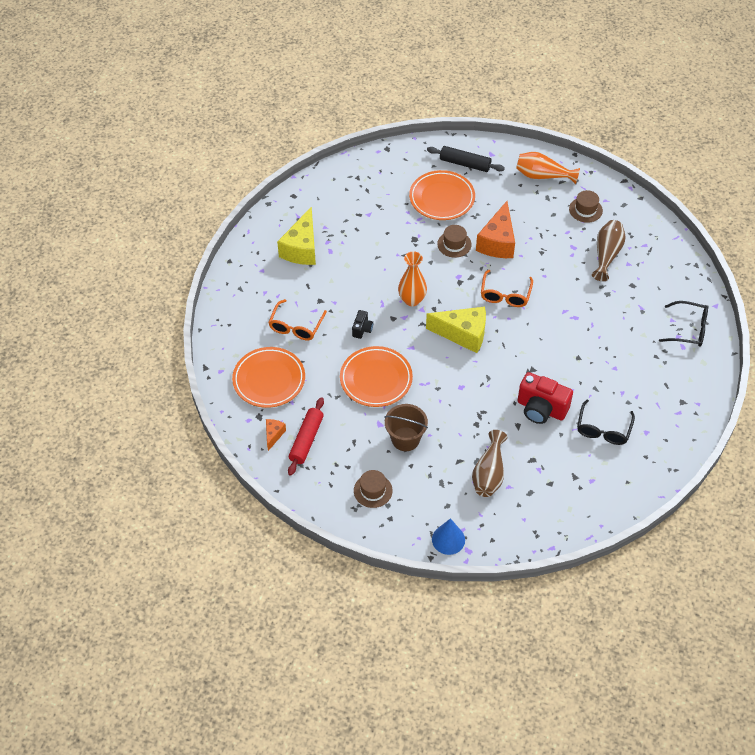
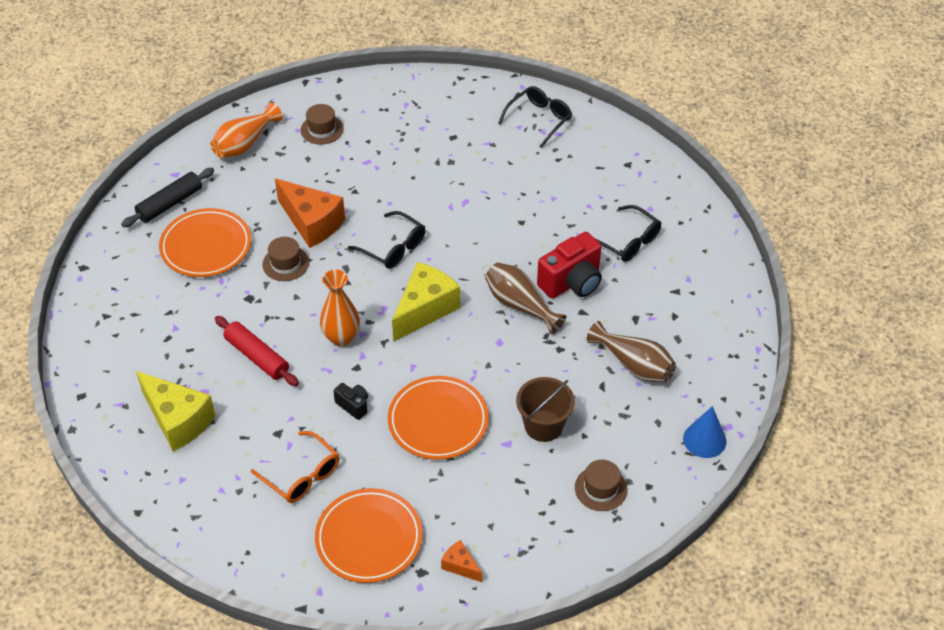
camera: 65 degrees left, 5 degrees down
red rolling pin [288,397,324,476] -> red rolling pin moved to [215,316,299,386]
orange glasses [481,270,533,307] -> black glasses [348,211,425,269]
brown vase [592,220,626,281] -> brown vase moved to [485,262,566,334]

